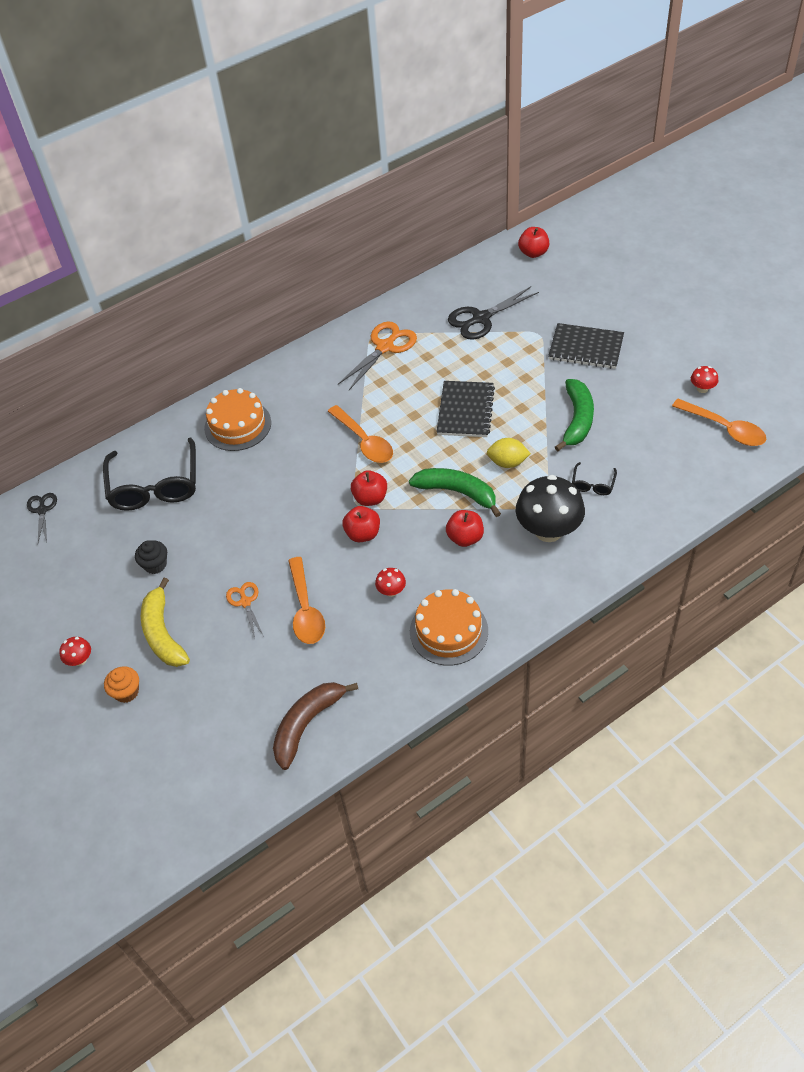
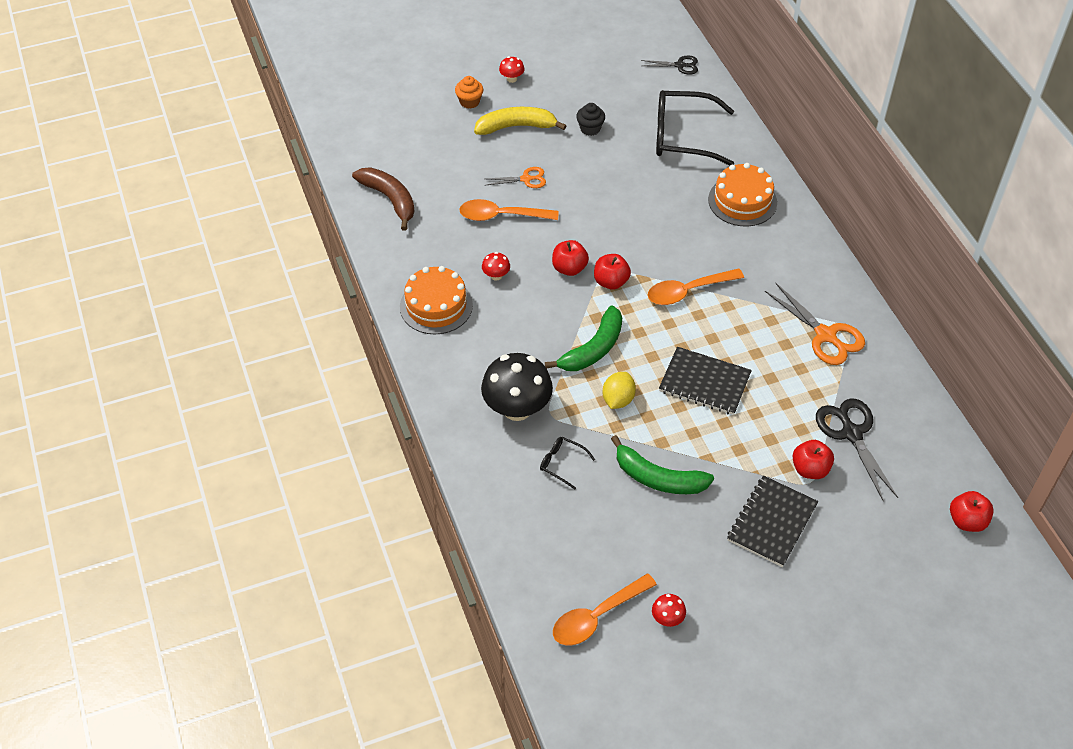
camera: 100 degrees right, 0 degrees up
red apple [446,510,484,547] -> red apple moved to [792,440,834,479]

